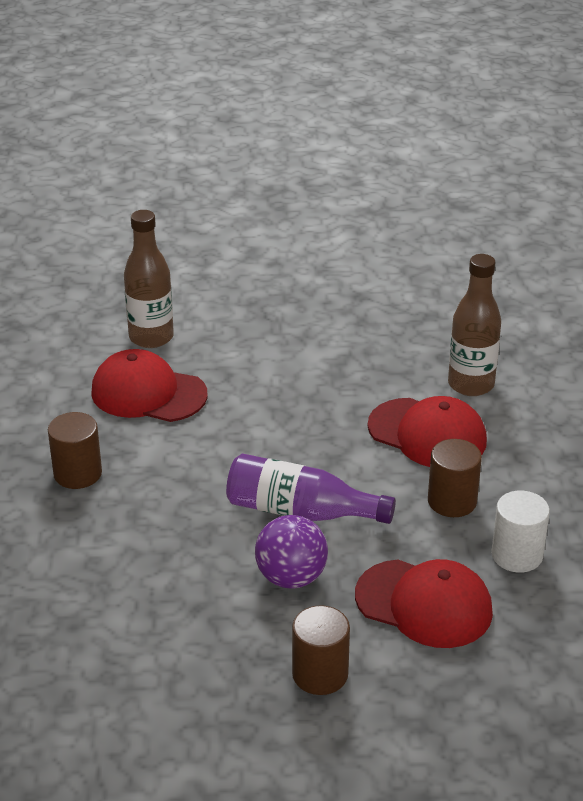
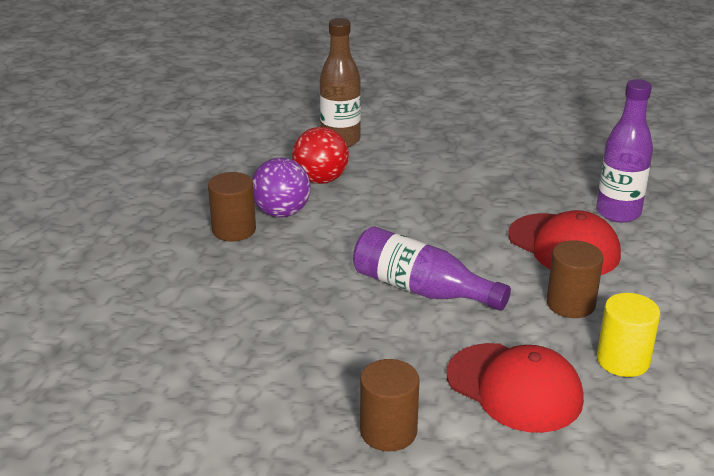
camera: 15 degrees right, 5 degrees down
red cap [91,349,208,422] -> red ball [292,127,349,184]
purple ball [255,515,328,589] -> purple ball moved to [252,158,310,218]
brown bottle [448,254,501,396] -> purple bottle [596,79,653,223]
white cylinder [491,490,550,573] -> yellow cylinder [597,293,660,377]

